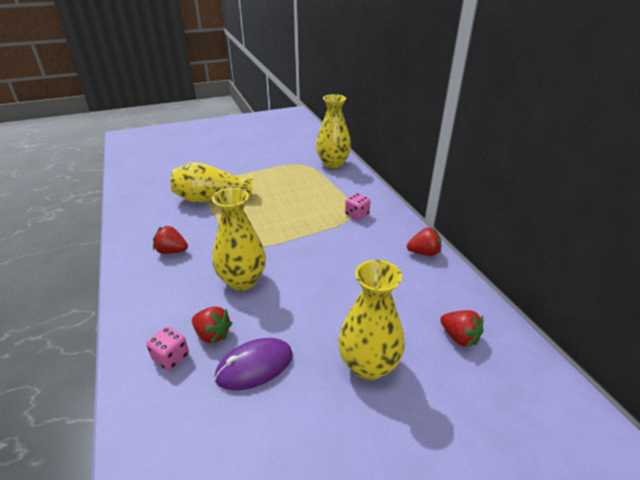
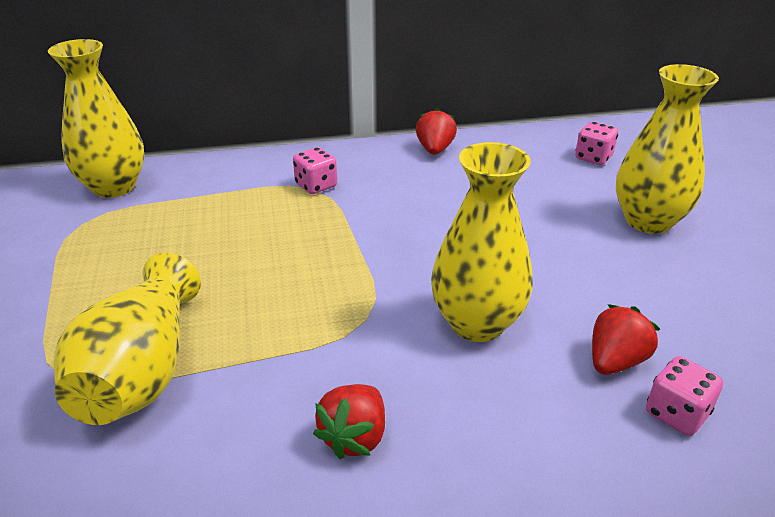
camera: 80 degrees left, 0 degrees up
purple mouse [214,338,293,390] -> none
red strawberry [440,310,484,347] -> pink dice [575,122,618,165]

